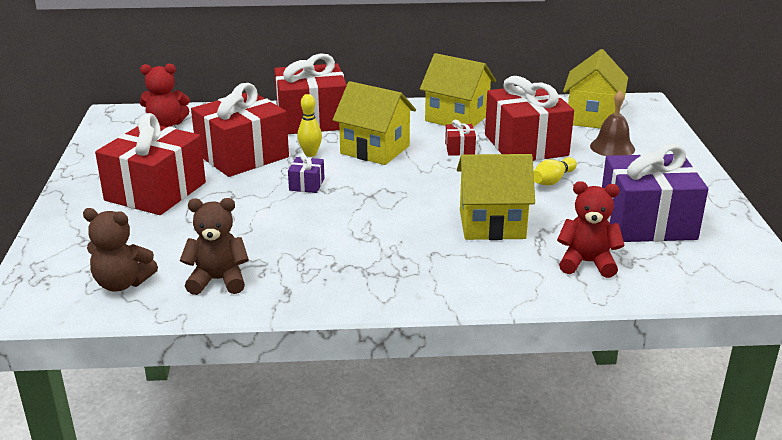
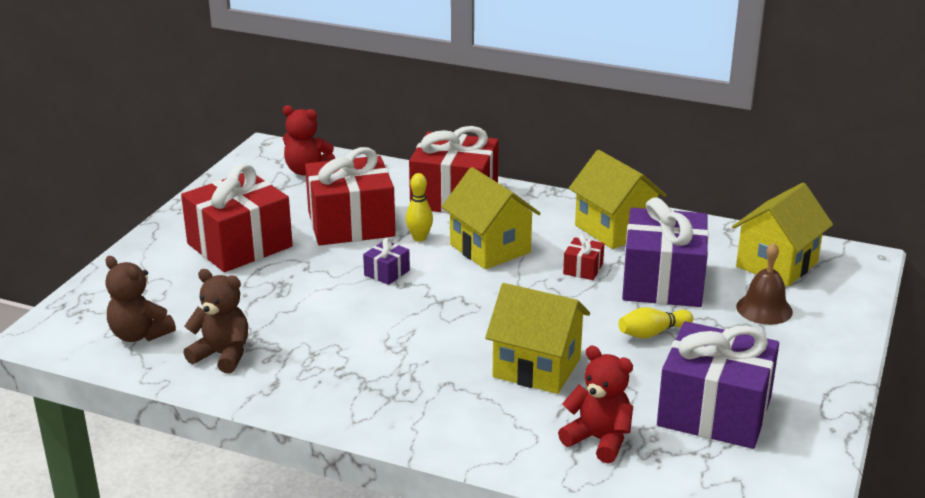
camera: 25 degrees right, 0 degrees up
red gift [485,76,574,161] -> purple gift [622,197,709,307]

